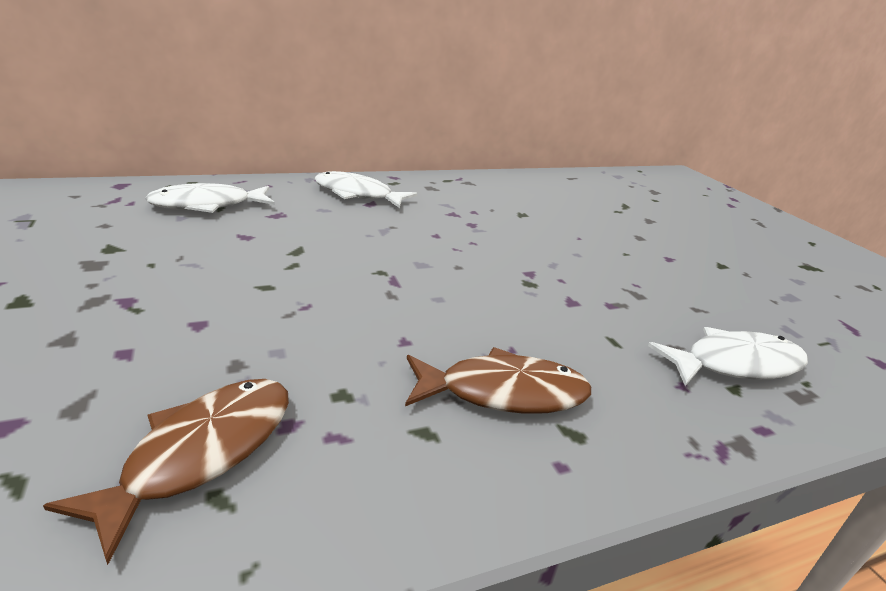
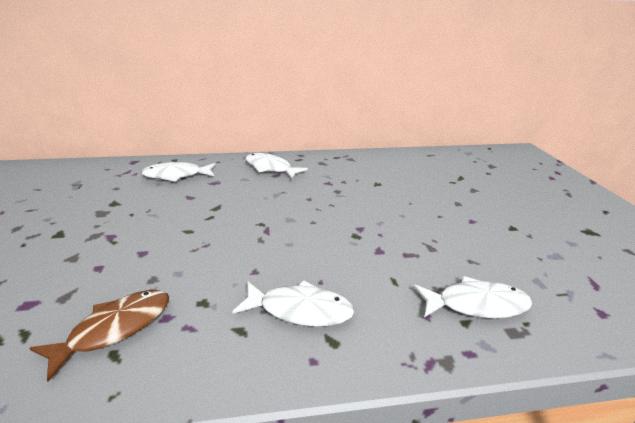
camera: 15 degrees right, 0 degrees up
brown fish [405,347,591,414] -> white fish [232,280,354,327]

